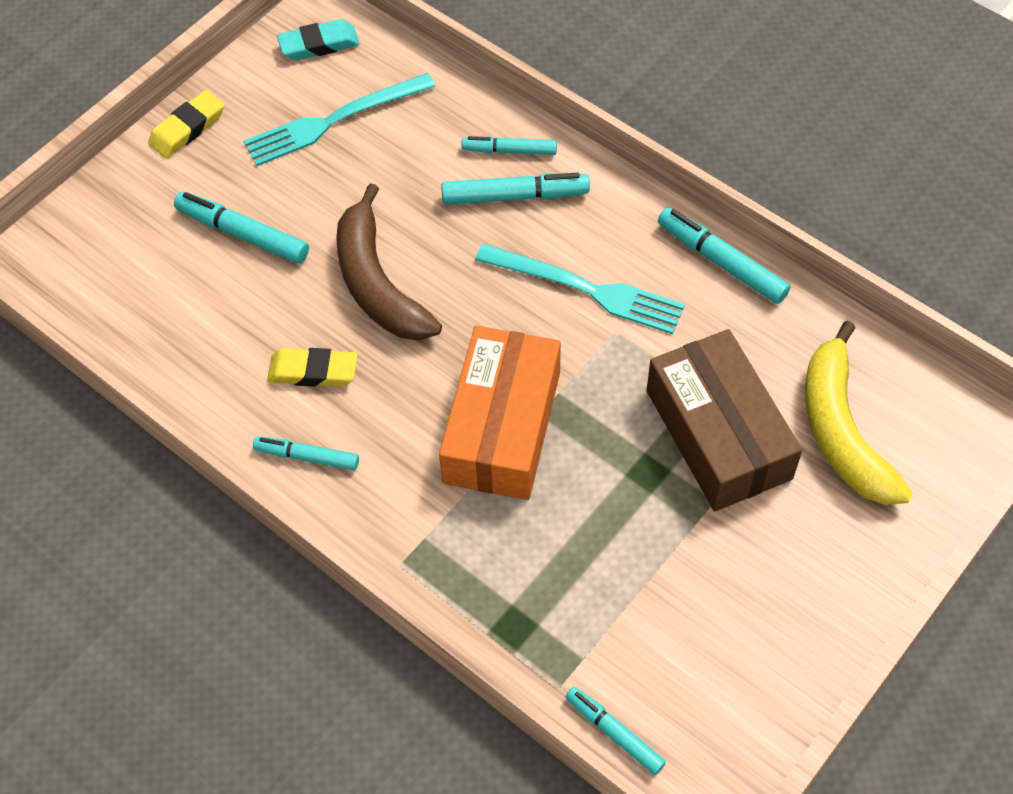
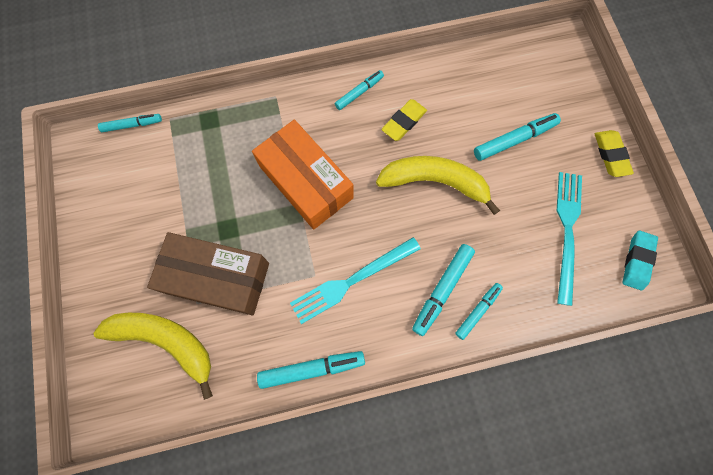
camera: 125 degrees right, 15 degrees up
brown banana [336,183,442,340] -> yellow banana [376,156,500,215]

